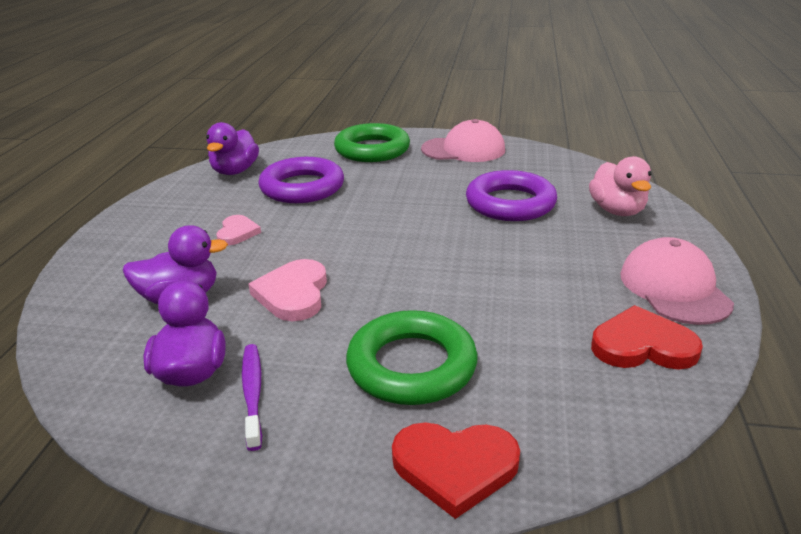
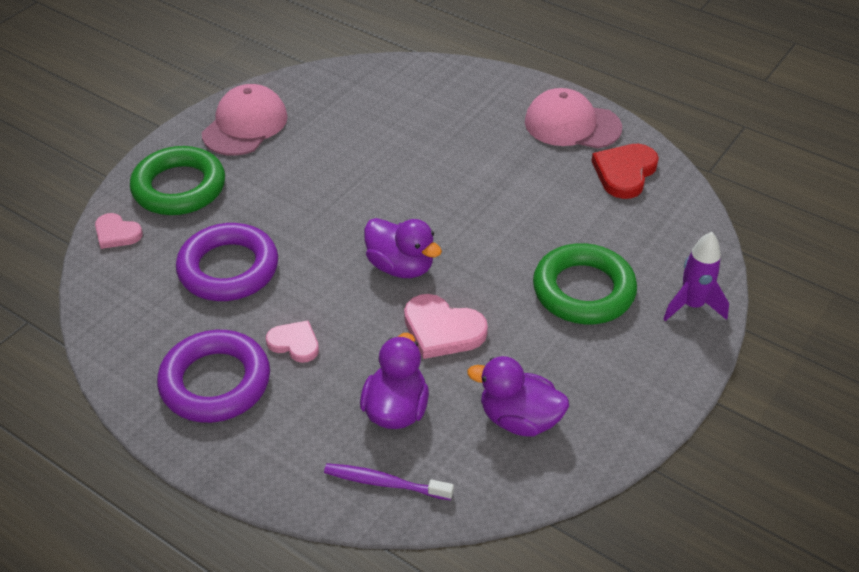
camera: 65 degrees left, 15 degrees up
purple duck [206,122,259,175] -> purple duck moved to [364,218,442,278]
purple toothbrush [242,344,262,451] -> purple toothbrush moved to [324,463,454,500]
red heart [392,422,520,519] -> purple rocket [663,232,729,321]
purple ring [466,170,557,221] -> purple ring moved to [157,330,270,423]
pink duck [589,156,652,216] -> none
none -> pink heart [95,213,143,249]

